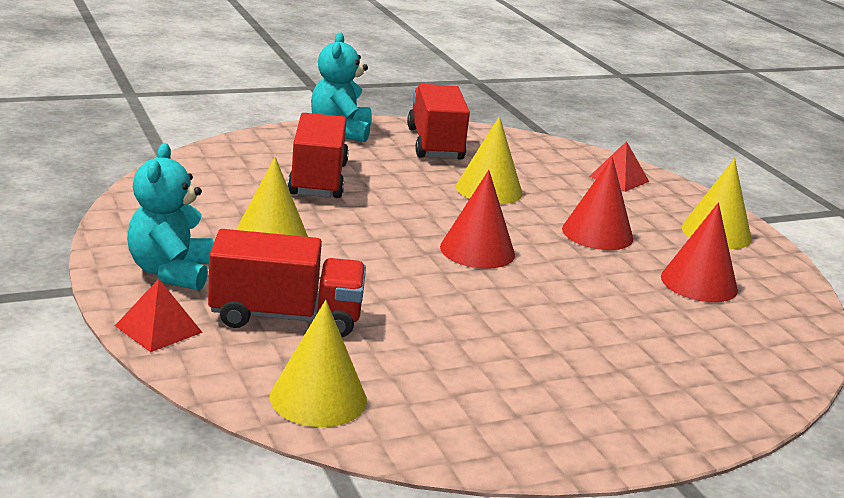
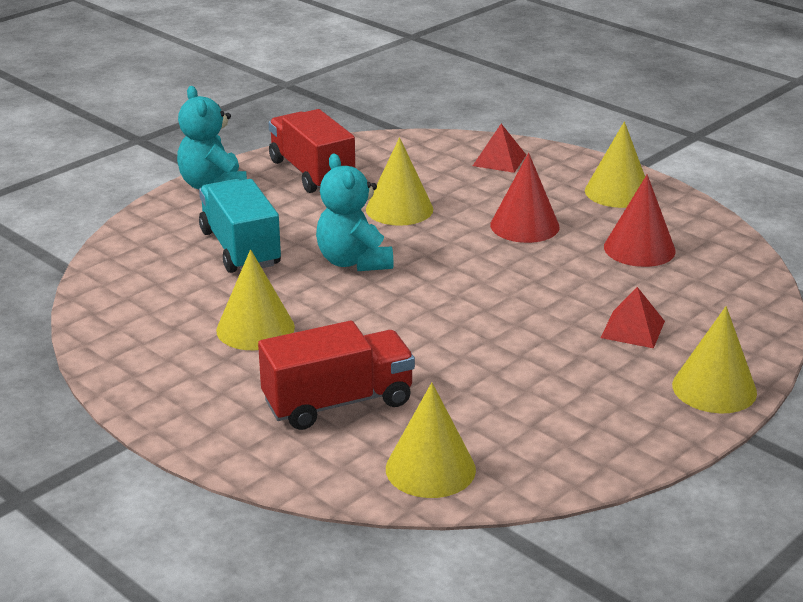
camera: 20 degrees left, 5 degrees up
red pyramid [115,279,203,352] -> red pyramid moved to [601,287,665,348]
turquoise teddy bear [127,143,213,291] -> turquoise teddy bear moved to [316,154,394,271]
red truck [288,113,349,198] -> turquoise truck [199,179,281,273]
red cone [440,170,515,269] -> none
none -> yellow cone [672,306,757,413]

